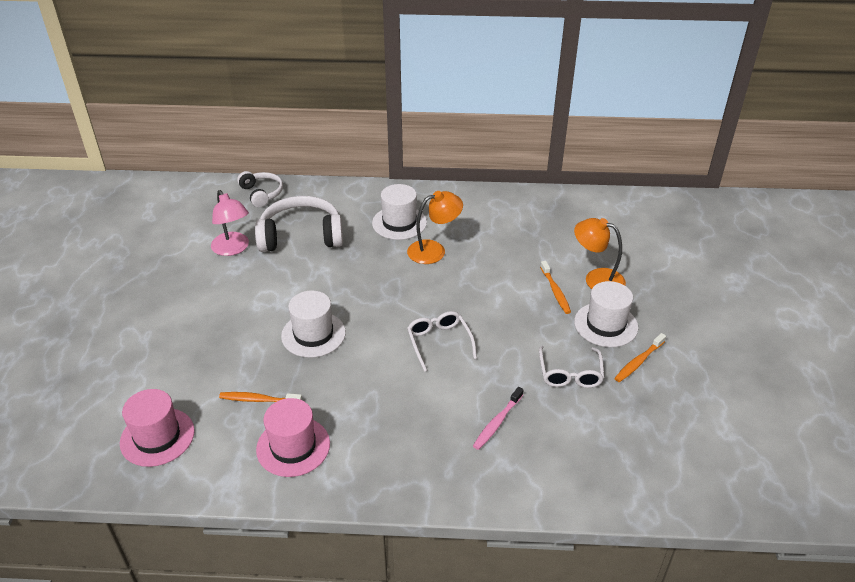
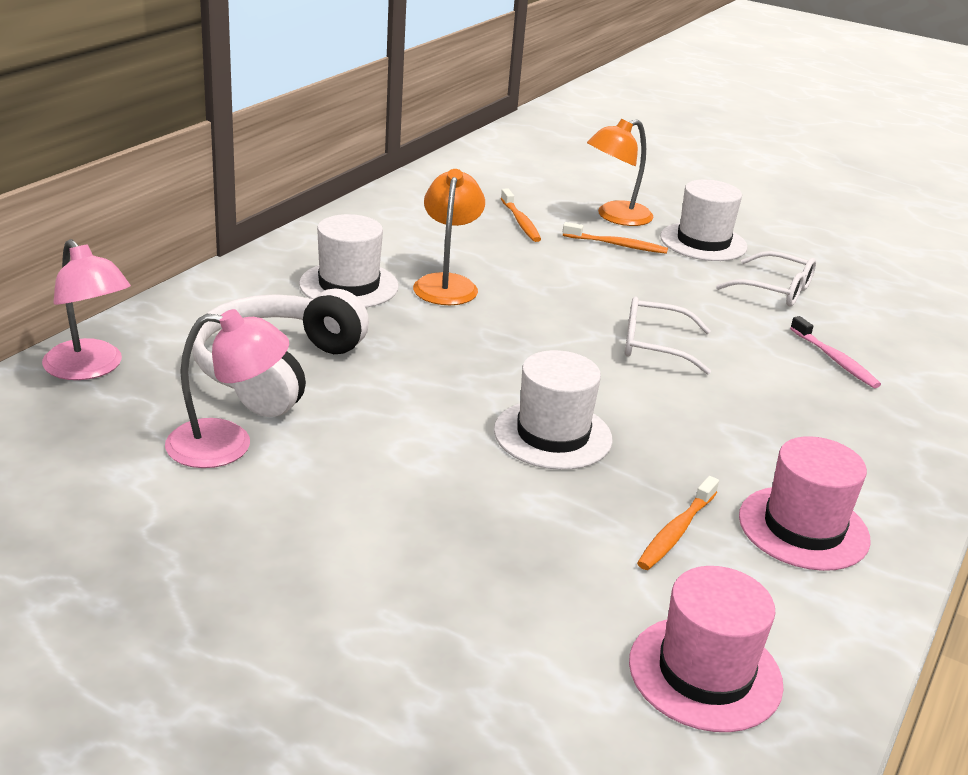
camera: 65 degrees left, 10 degrees down
white headphones [237,171,283,208] -> pink lamp [42,239,131,380]
orange toothbrush [614,333,666,382] -> orange toothbrush moved to [501,189,541,242]

